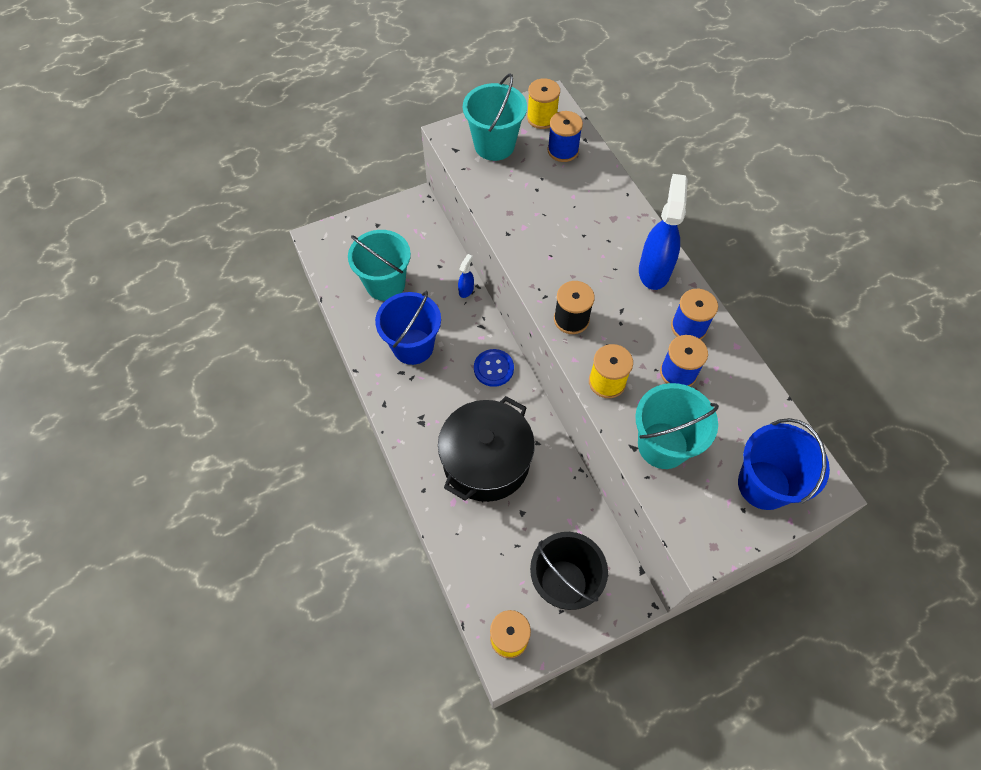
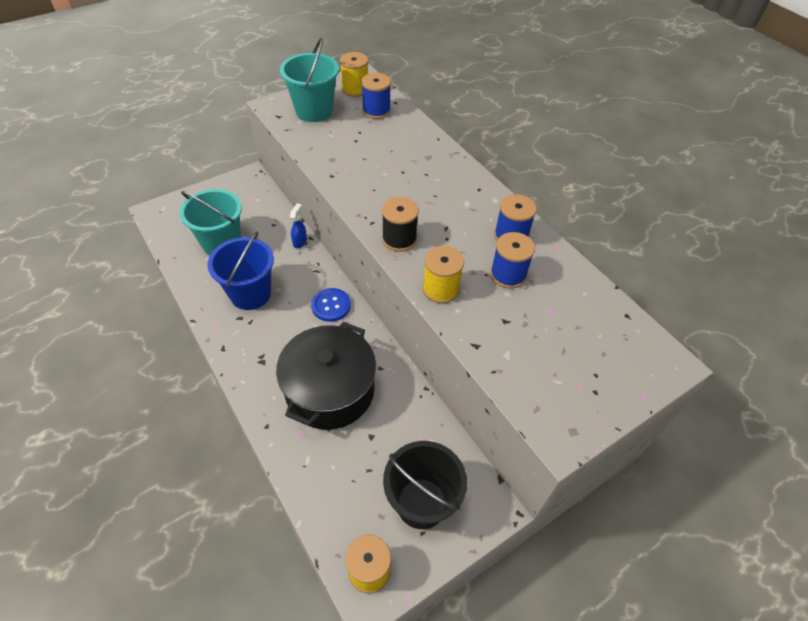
camera: 10 degrees left, 10 degrees down
turquoise bucket [635,383,719,469] -> none
blue spray bottle [639,174,688,290] -> none
blue bucket [738,418,830,510] -> none

